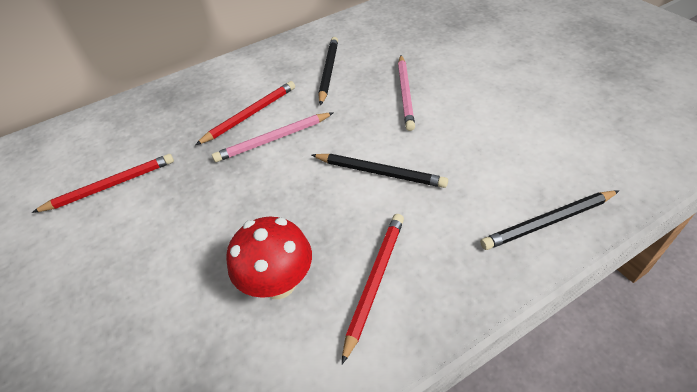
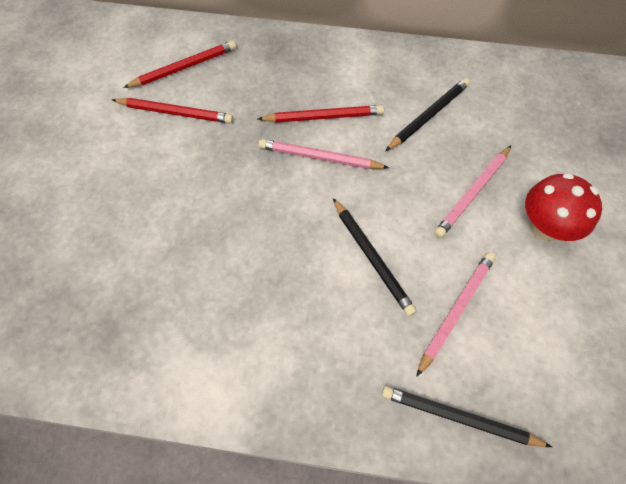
camera: 35 degrees right, 15 degrees up
red mushroom [226,217,312,299] -> red mushroom moved to [525,173,602,241]
red pencil [342,214,404,364] -> red pencil moved to [123,41,236,88]
none -> pink pencil [416,252,496,377]

